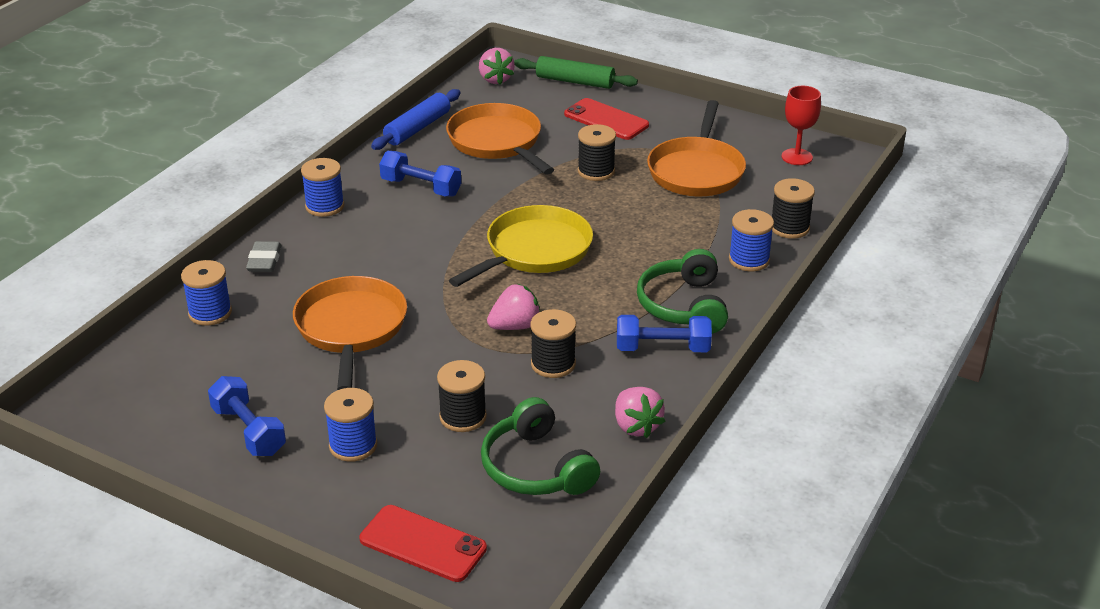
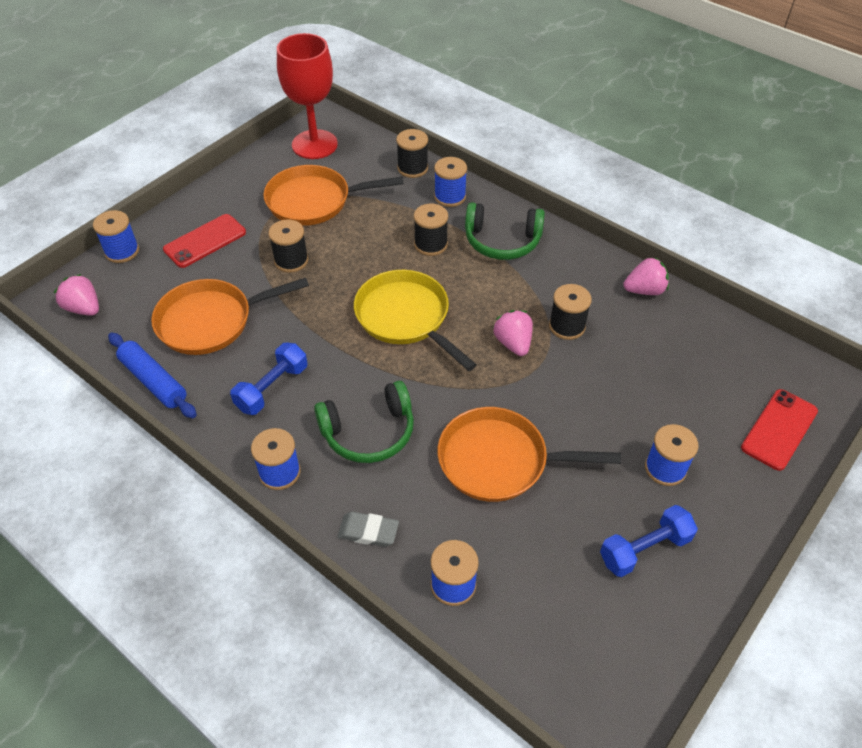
camera: 80 degrees left, 15 degrees up
black spool [437,360,487,432] -> black spool moved to [414,204,448,256]
pink strawberry [479,48,515,84] -> pink strawberry turned 135 degrees counterclockwise [54,274,99,316]
green headphones [481,397,600,495] -> green headphones moved to [314,381,414,463]
green rolling pin [514,56,638,89] -> blue spool [93,210,139,263]
blue dumbbell [617,315,712,352] -> none
orange pan [647,100,746,196] -> orange pan turned 150 degrees clockwise [263,165,404,226]
red goblet [781,86,821,165] -> red goblet [277,33,338,159], size x1.81

